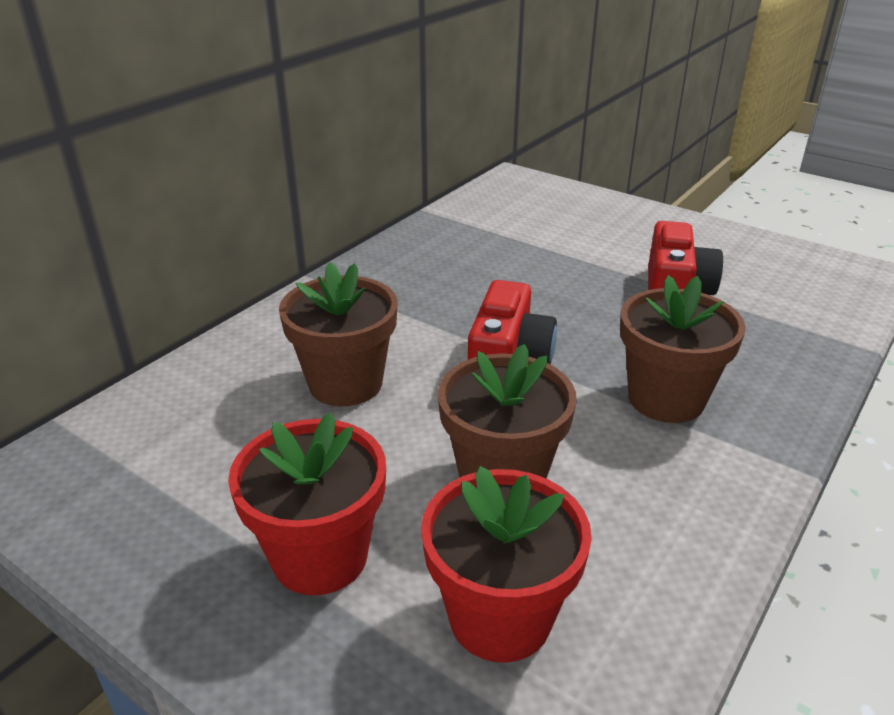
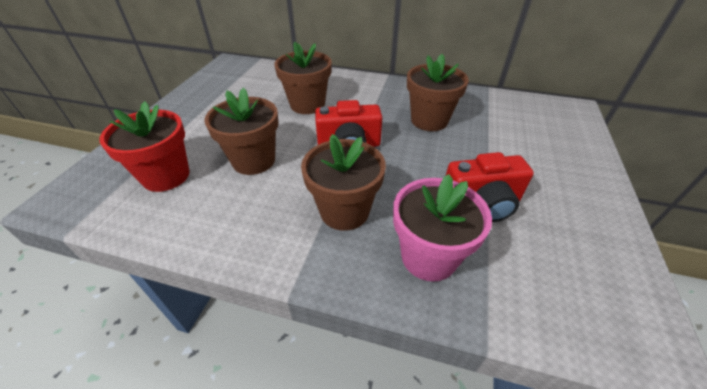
camera: 70 degrees right, 10 degrees up
red flower pot [228,413,386,596] -> none
none -> pink flower pot [393,174,492,282]
none -> brown flower pot [407,54,469,131]

